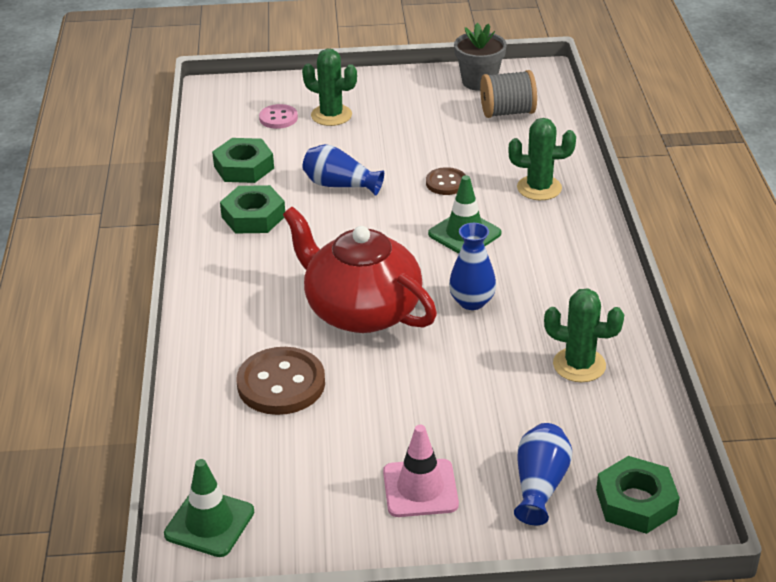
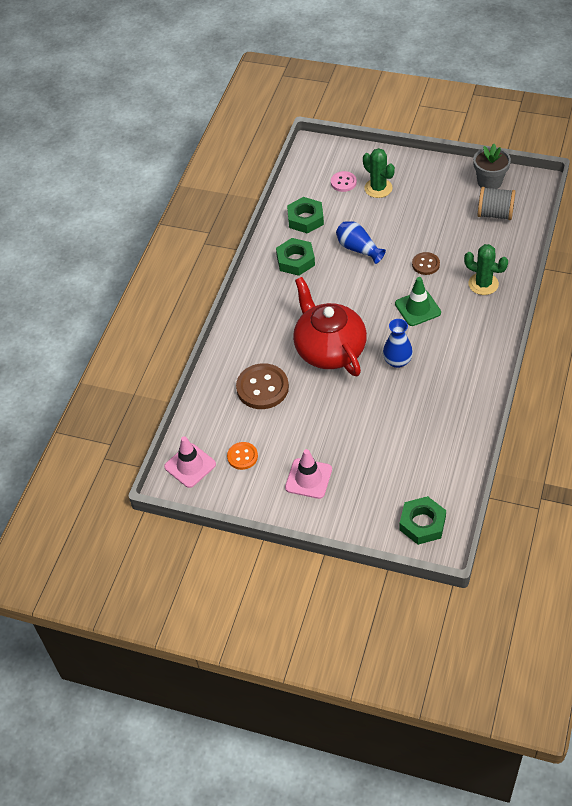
camera: 25 degrees right, 15 degrees up
green traffic cone [164,459,254,557] -> pink traffic cone [164,436,216,488]
blue vase [514,423,572,525] -> none
green cactus [544,288,624,382] -> none
none -> orange button [227,442,258,470]

